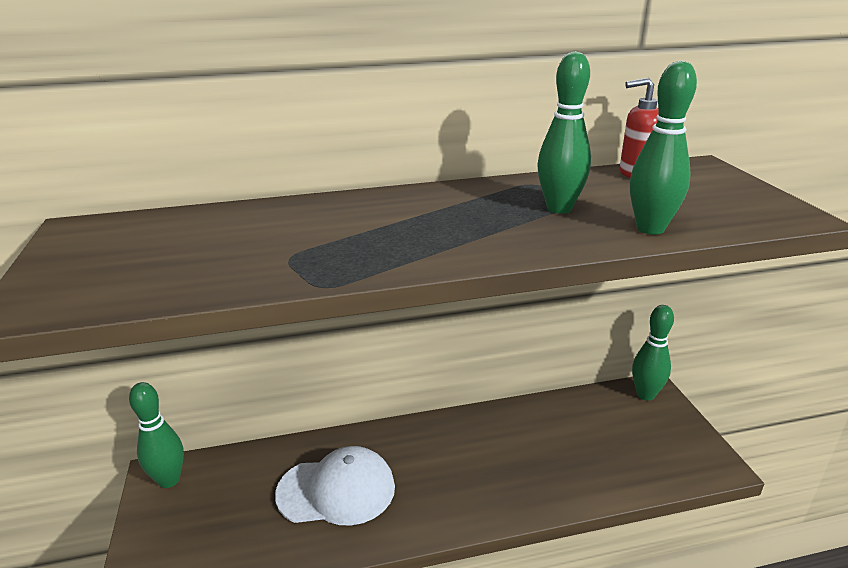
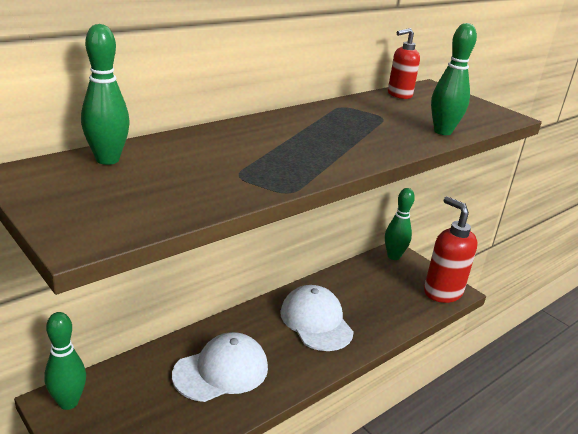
camera: 30 degrees left, 0 degrees up
green bowling pin [537,51,591,214] -> green bowling pin moved to [81,24,130,165]
none -> white cap [281,285,354,351]
none -> red soap dispenser [424,196,478,303]

